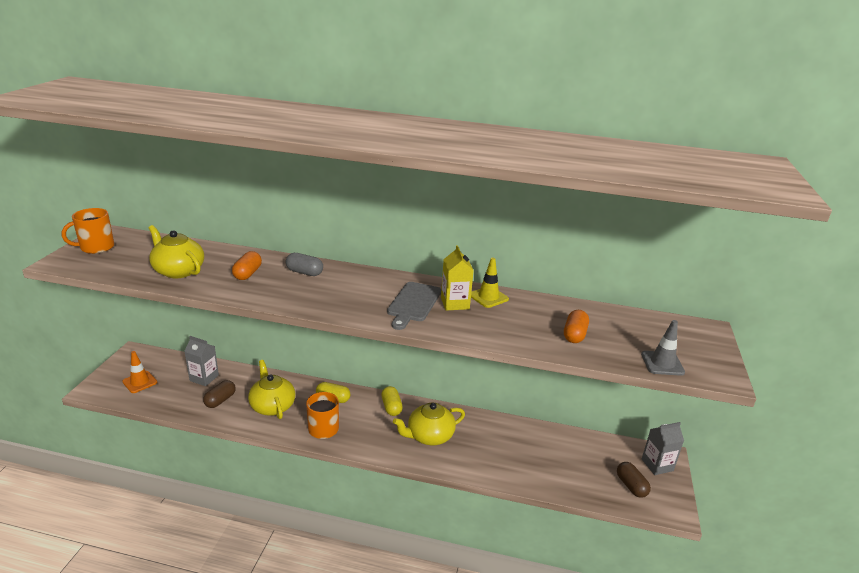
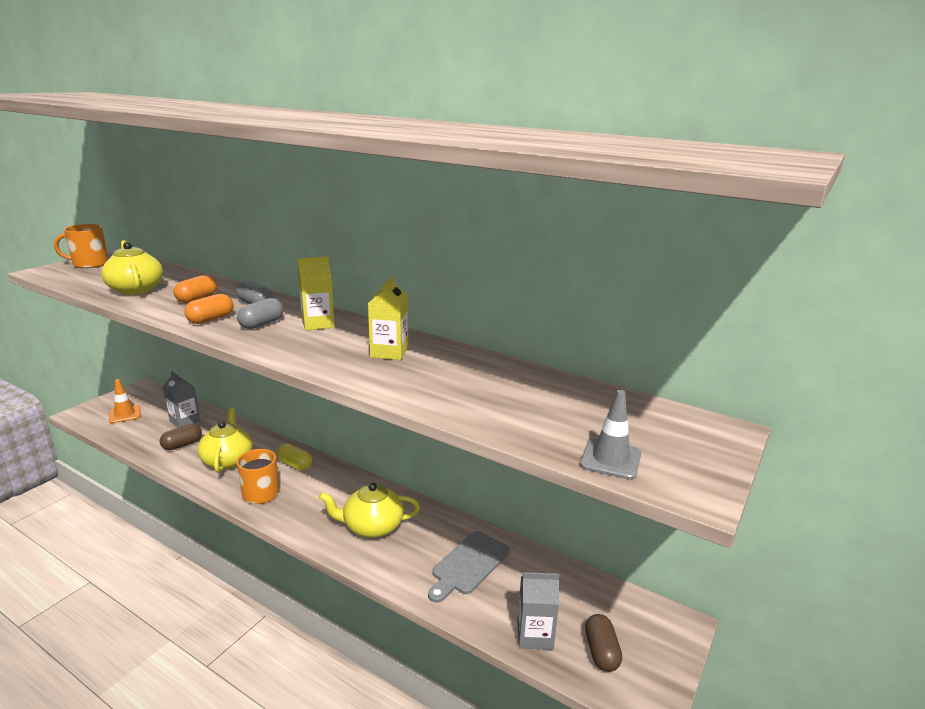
camera: 20 degrees right, 5 degrees down
yellow capsule [381,386,403,416] -> none
grey cutting board [387,282,441,330] -> grey cutting board moved to [428,531,510,603]
yellow traffic cone [471,258,509,308] -> none
orange capsule [564,310,589,343] -> orange capsule moved to [184,294,234,324]
grey carton [642,422,684,475] -> grey carton moved to [517,572,559,650]
none -> grey capsule [237,298,283,329]
none -> yellow carton [298,256,335,330]

